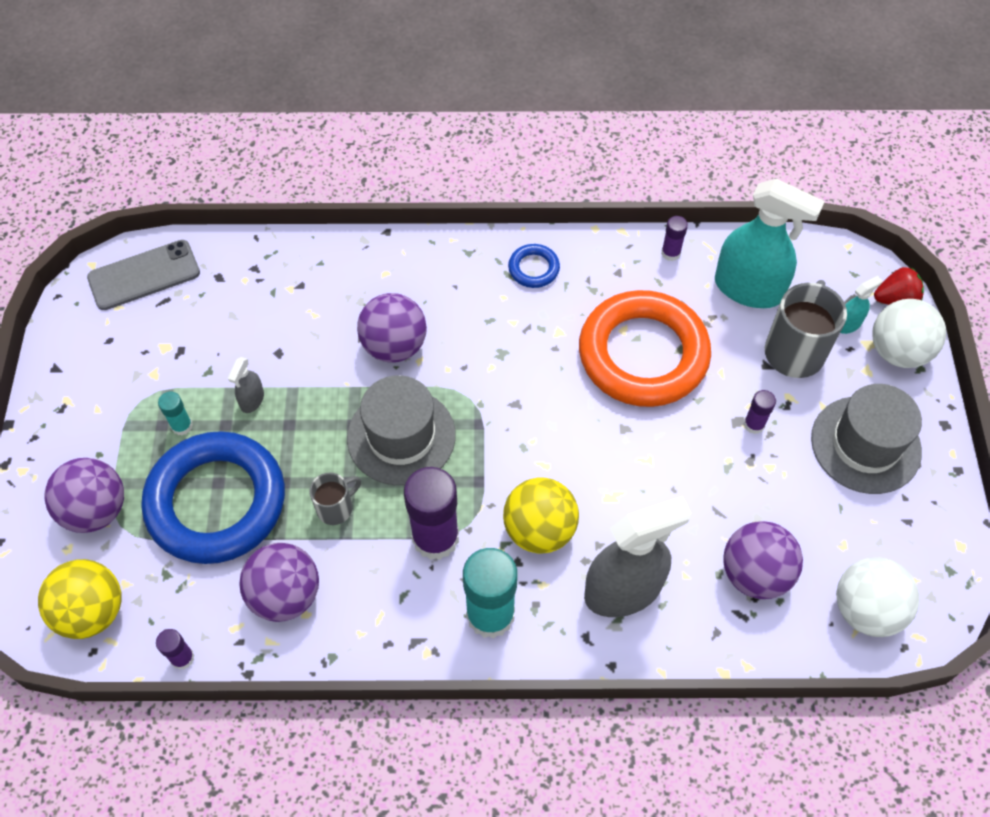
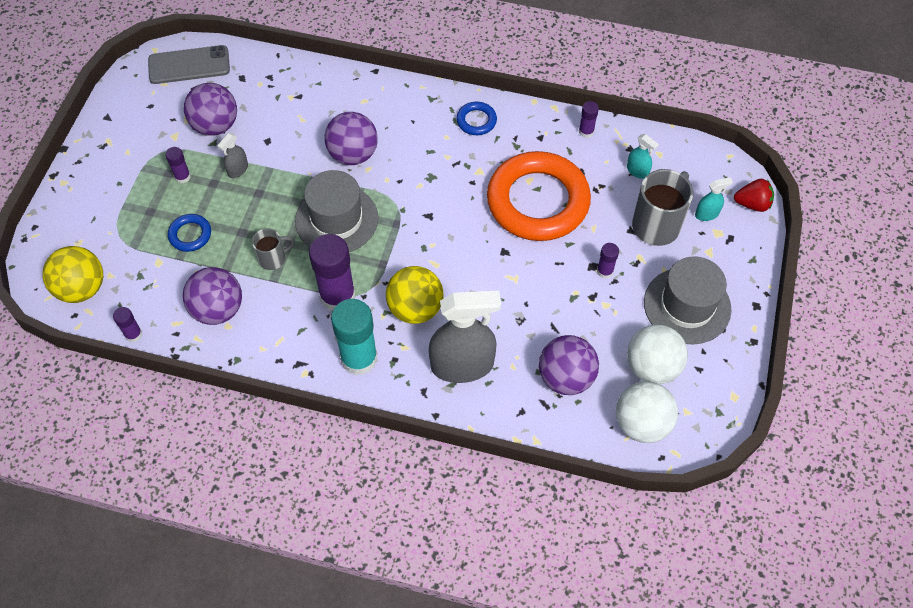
camera: 15 degrees right, 0 degrees up
purple ball [44,458,124,533] -> purple ball moved to [184,83,237,136]
blue ring [142,431,285,564] -> blue ring [168,214,211,252], size x0.41
turquoise glue stick [158,392,193,435] -> purple glue stick [165,147,191,183]
turquoise spray bottle [715,179,825,308] -> turquoise spray bottle [627,134,659,179], size x0.44
white ball [872,299,946,368] -> white ball moved to [627,324,688,384]

